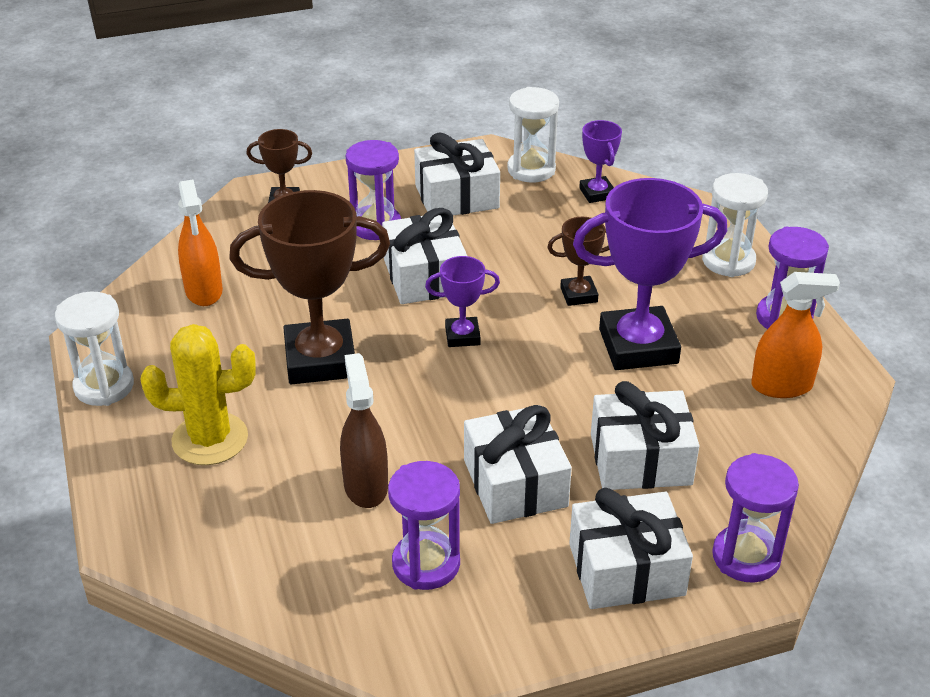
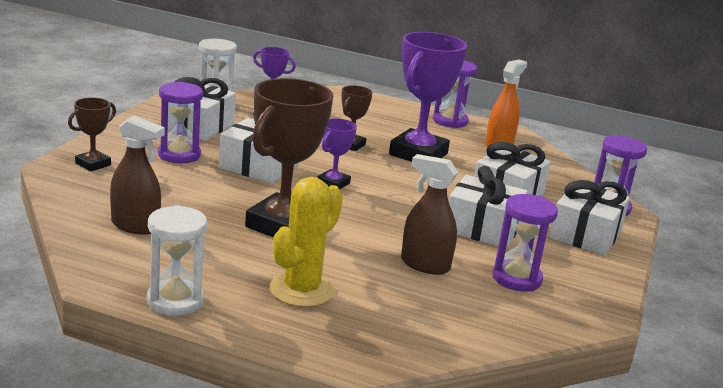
camera: 55 degrees left, 15 degrees down
orange spray bottle [178,179,223,306] -> brown spray bottle [110,115,165,235]
white hourglass [702,173,768,277] -> none

